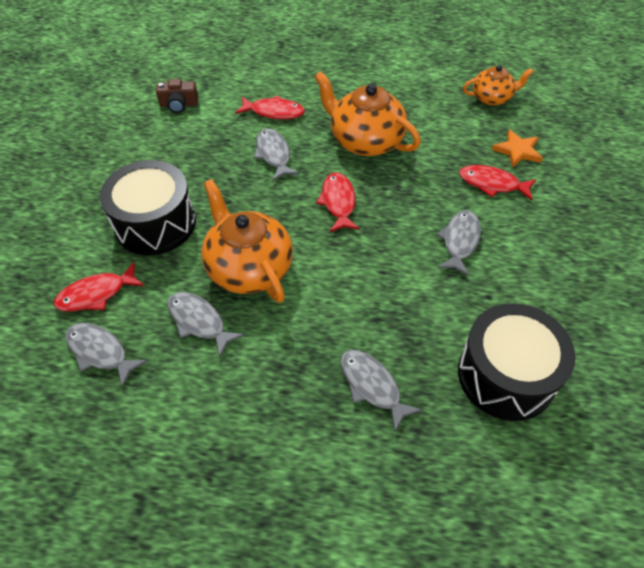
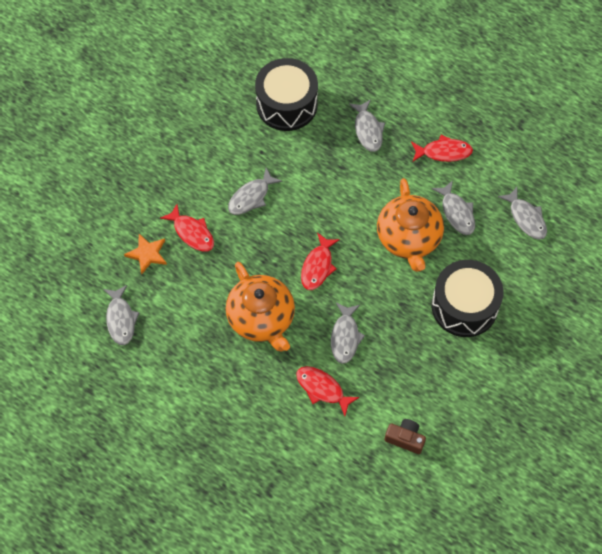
camera: 155 degrees left, 10 degrees up
red fish [54,262,144,311] -> red fish moved to [411,135,473,162]
orange teapot [463,65,534,106] -> grey fish [103,285,140,345]

